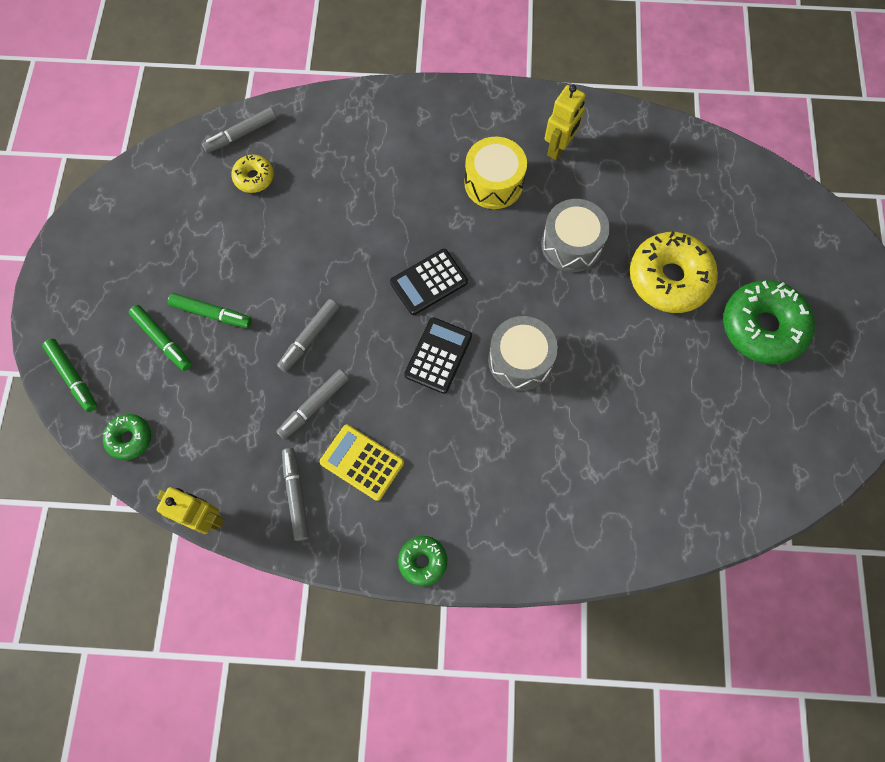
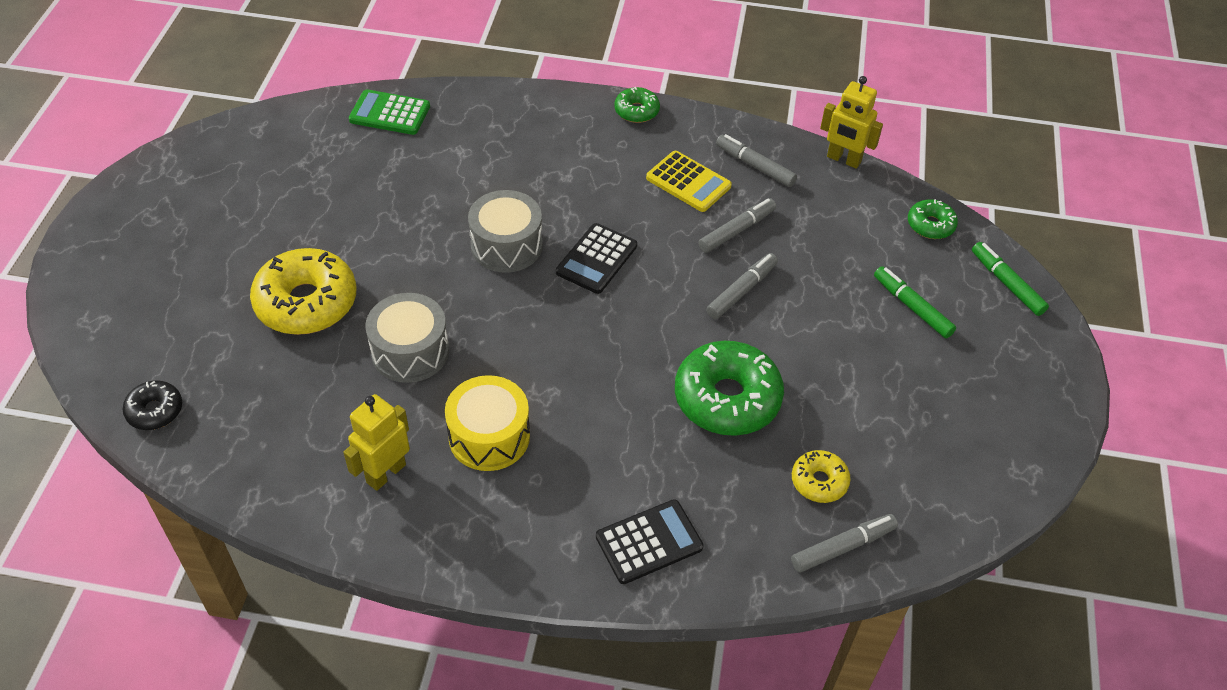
camera: 175 degrees left, 20 degrees down
green marker [168,293,252,328] -> none
grey marker [282,448,309,541] -> grey marker turned 135 degrees clockwise [716,134,797,187]
black calculator [390,249,468,315] -> black calculator moved to [596,499,704,584]
green donut [723,280,815,365] -> green donut moved to [675,341,784,436]
none -> black donut [123,380,182,430]
none -> green calculator [349,89,430,135]

